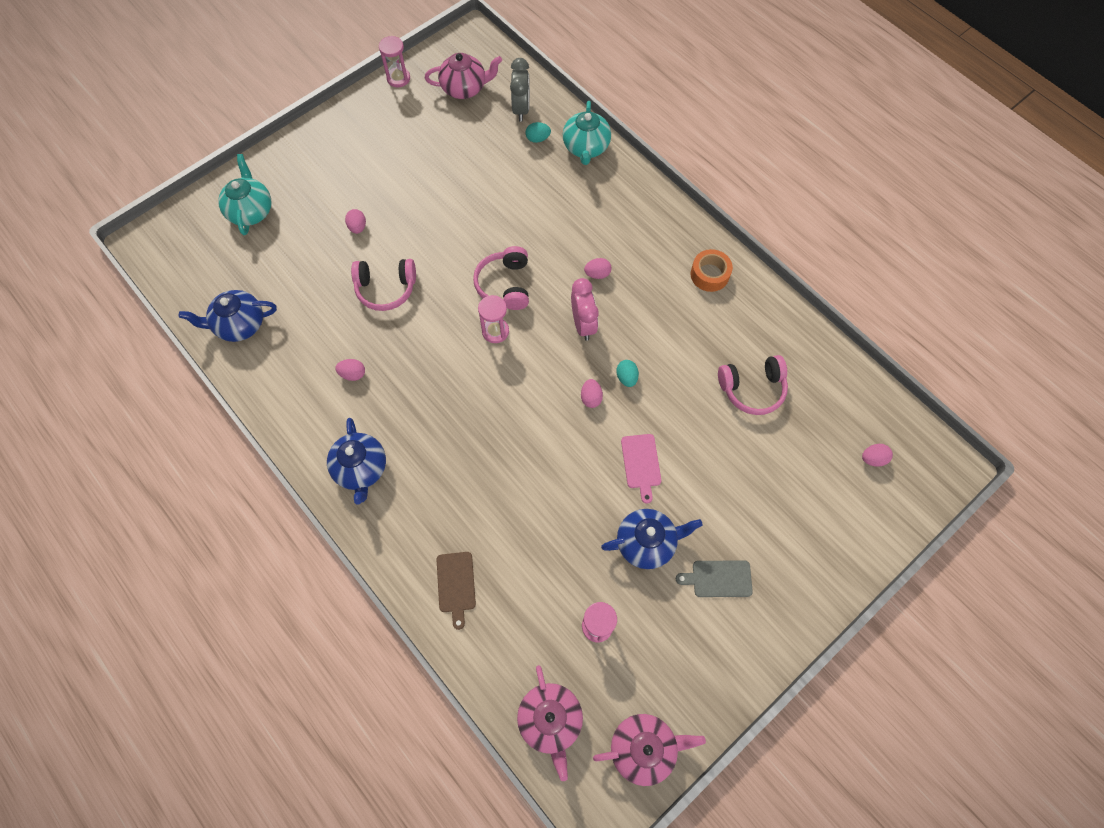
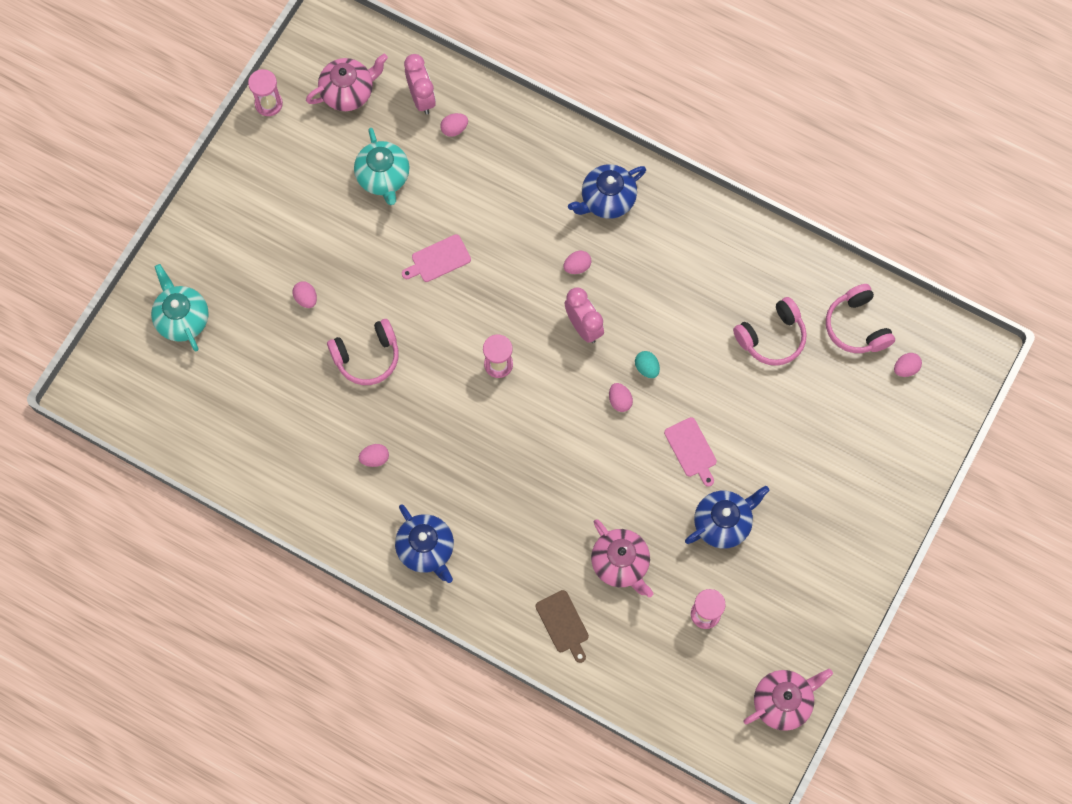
camera: 20 degrees left, 5 degrees up
blue teapot [179,290,277,342] -> blue teapot moved to [568,164,646,219]
pink headphones [473,246,529,310] -> pink headphones moved to [826,284,895,353]
grey clock [510,58,530,121] -> pink clock [404,54,436,115]
pink teapot [517,665,583,781] -> pink teapot moved to [591,520,653,597]
turquoise egg [526,122,551,143] -> pink egg [440,113,468,137]
turquoise teapot [563,101,611,165] -> turquoise teapot moved to [354,128,409,205]
grey cutting board [676,561,753,597] -> none
orange tape [691,249,733,292] -> none
none -> pink cutting board [402,234,471,282]

